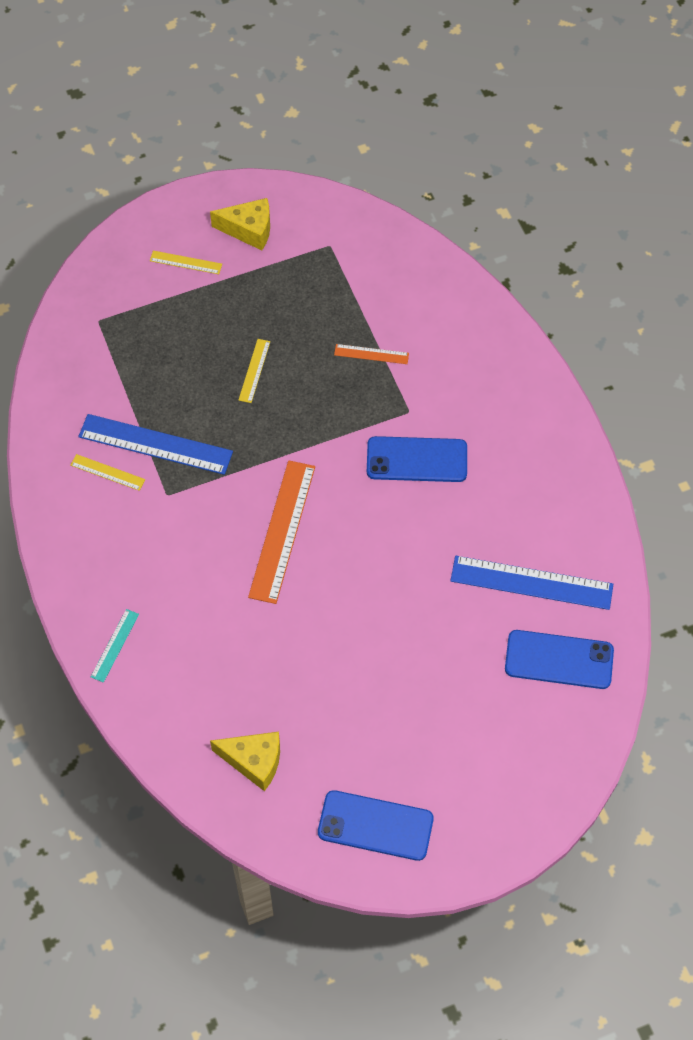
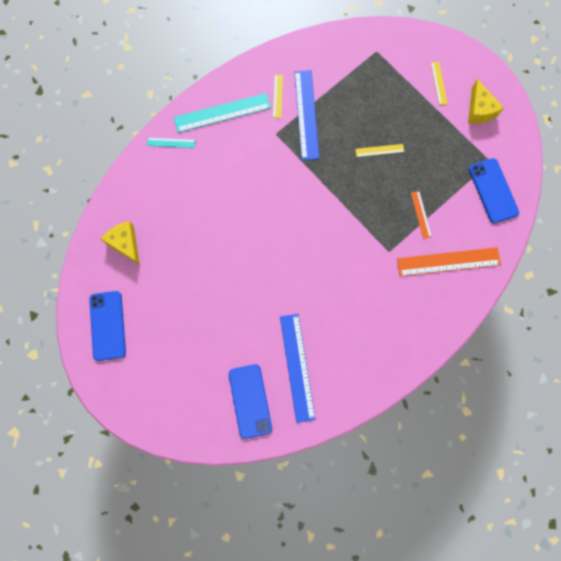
camera: 70 degrees right, 15 degrees up
yellow cheese [210,732,280,791] -> yellow cheese turned 150 degrees clockwise [101,221,140,265]
orange ruler [248,460,315,604] -> orange ruler moved to [397,247,501,276]
blue phone [367,436,467,482] -> blue phone moved to [469,158,519,223]
none -> turquoise ruler [173,93,271,133]

